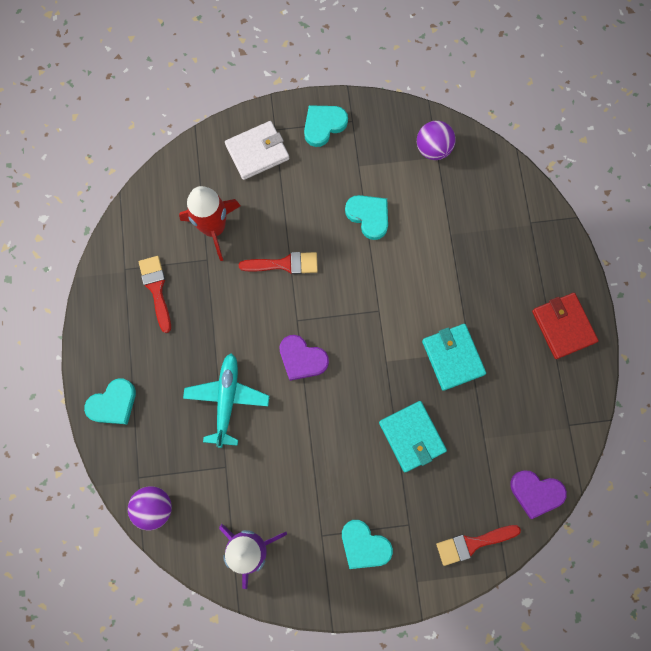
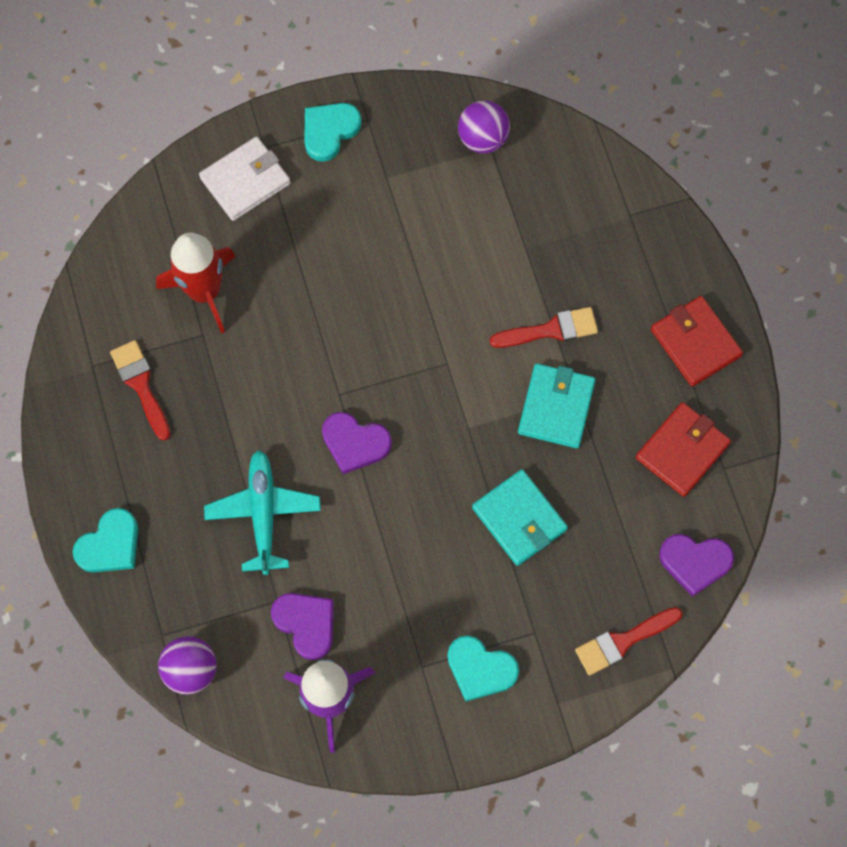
camera: 10 degrees left, 5 degrees down
red brush [239,252,318,274] -> red brush moved to [490,307,598,348]
turquoise heart [345,195,388,240] -> none
turquoise wallet [422,324,486,391] -> turquoise wallet turned 45 degrees clockwise [518,363,595,448]
none -> purple heart [271,593,334,660]
none -> red wallet [636,402,731,497]

